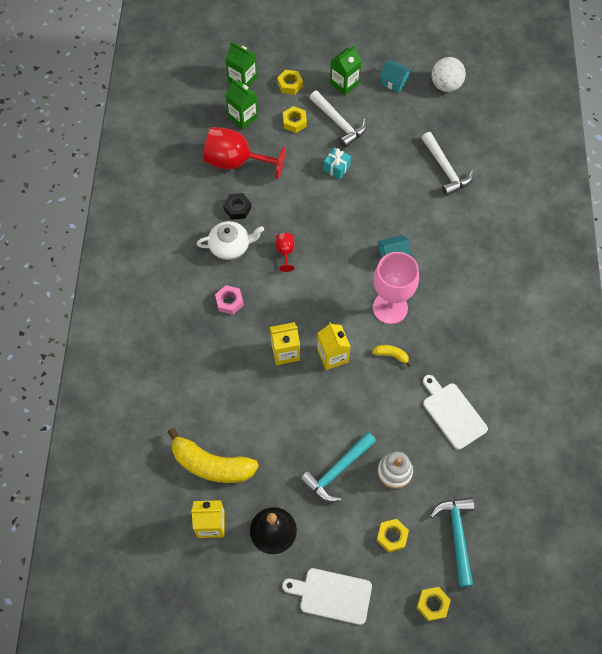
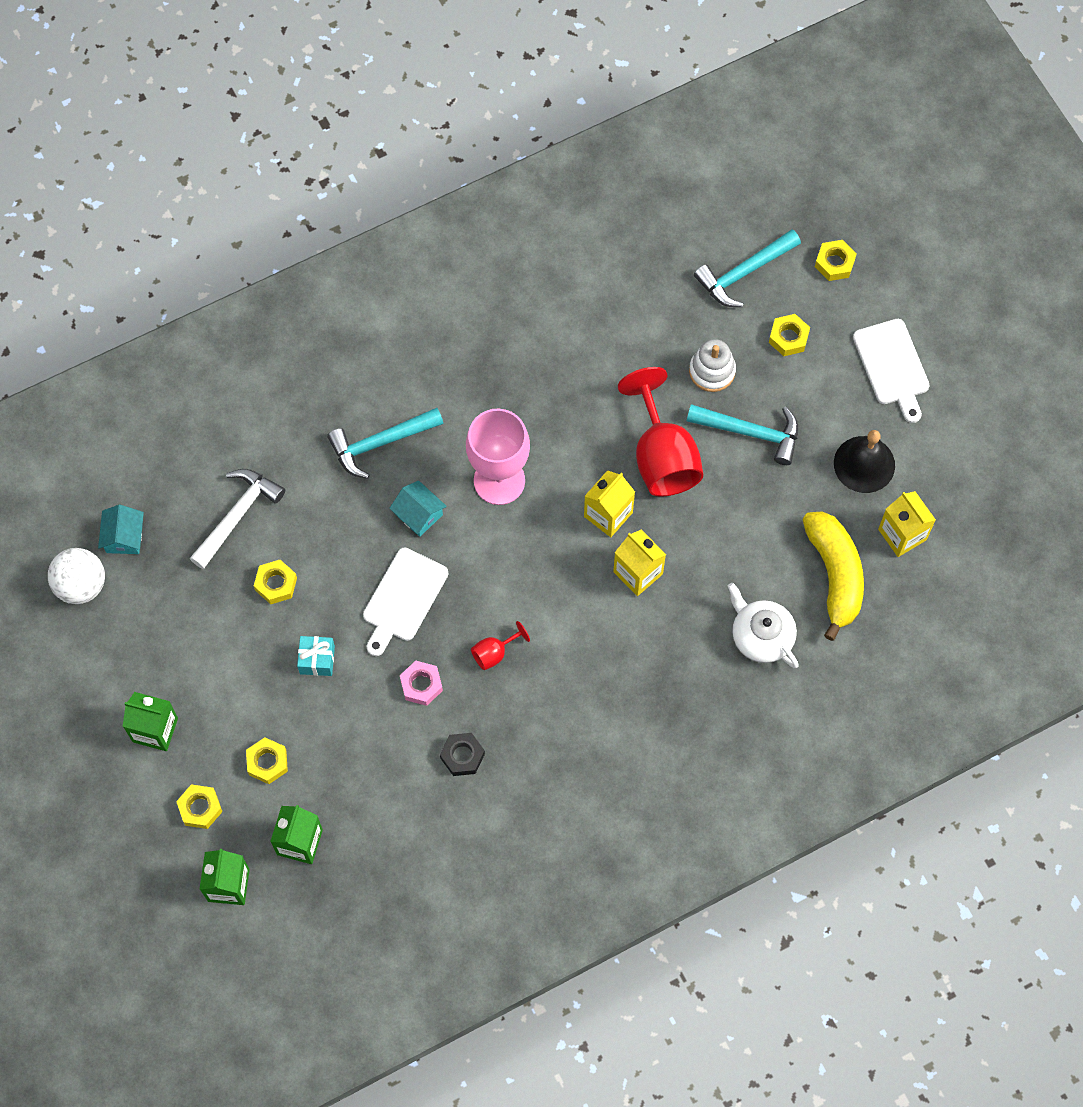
camera: 120 degrees left, 5 degrees up
white teapot [196,221,264,260] -> white teapot moved to [728,583,799,668]
red goblet [204,127,286,179] -> red goblet moved to [618,367,703,497]
pink nut [215,285,244,315] -> pink nut moved to [400,661,443,706]
white hammer [309,91,367,148] -> none
yellow banana [372,345,411,367] -> none
turquoise house [379,60,412,93] -> turquoise house moved to [98,505,144,554]
white cutting board [423,375,488,450] -> white cutting board moved to [363,548,448,656]
none -> yellow nut [254,560,297,604]
none -> turquoise hammer [327,408,443,479]

